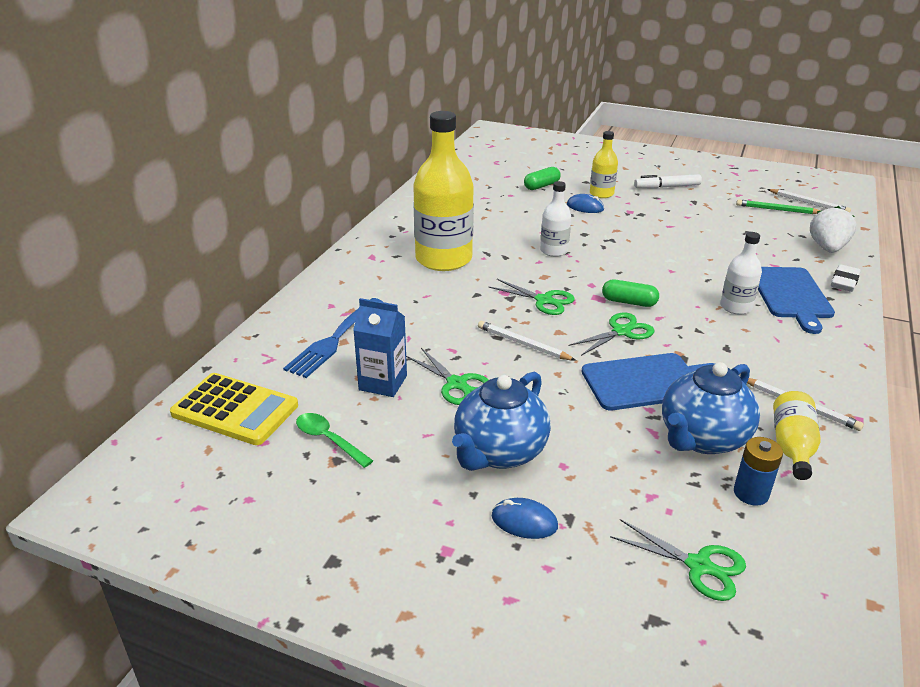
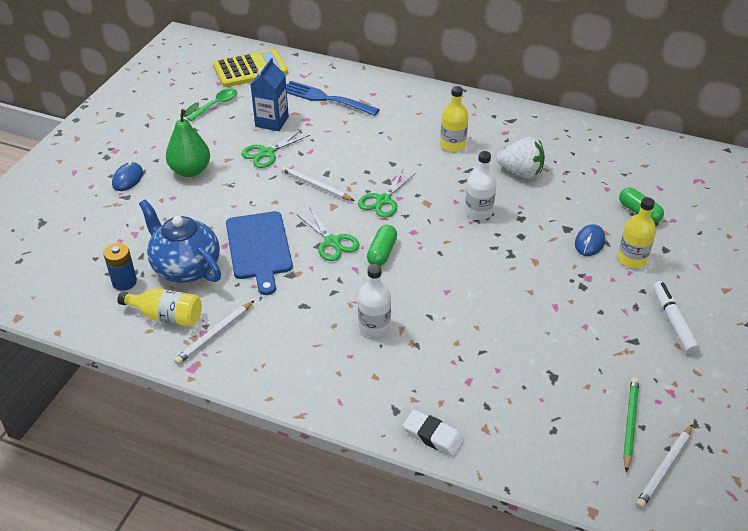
camera: 90 degrees right, 10 degrees up
yellow calculator [170,373,298,445] -> yellow calculator turned 135 degrees counterclockwise [213,49,288,87]
yellow bottle [413,111,474,271] -> yellow bottle [440,86,469,152], size x0.50
blue teapot [452,372,551,471] -> green pear [166,103,210,177]
white pencil [478,321,576,361] -> white pencil turned 90 degrees counterclockwise [281,166,355,201]
green scissors [610,519,746,601] -> none
blue cutting board [758,267,835,334] -> none
white strawberry [810,206,856,253] -> white strawberry moved to [496,137,545,179]

